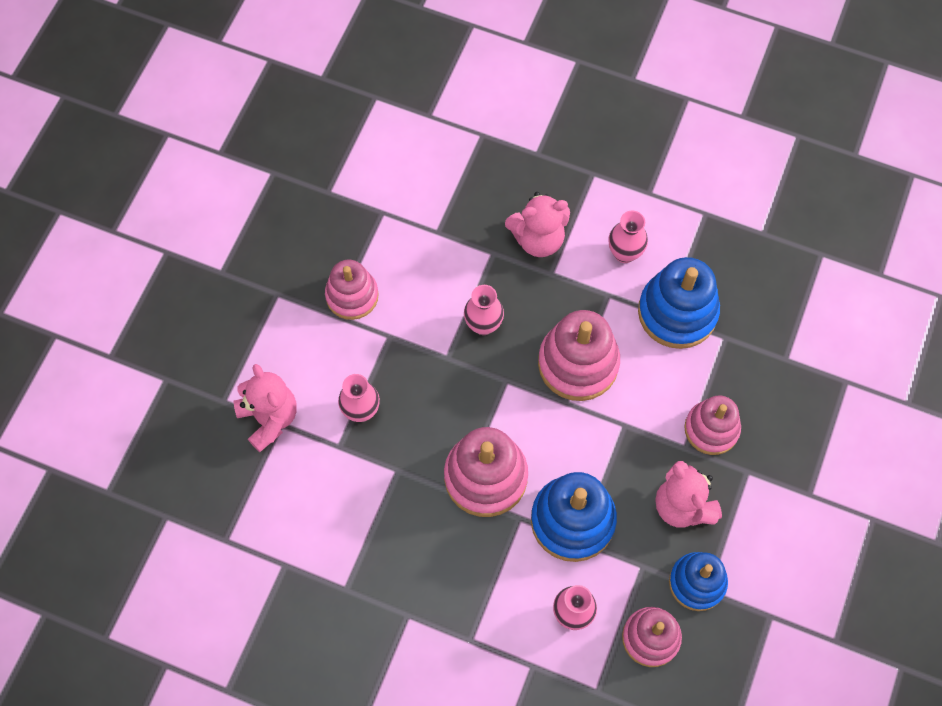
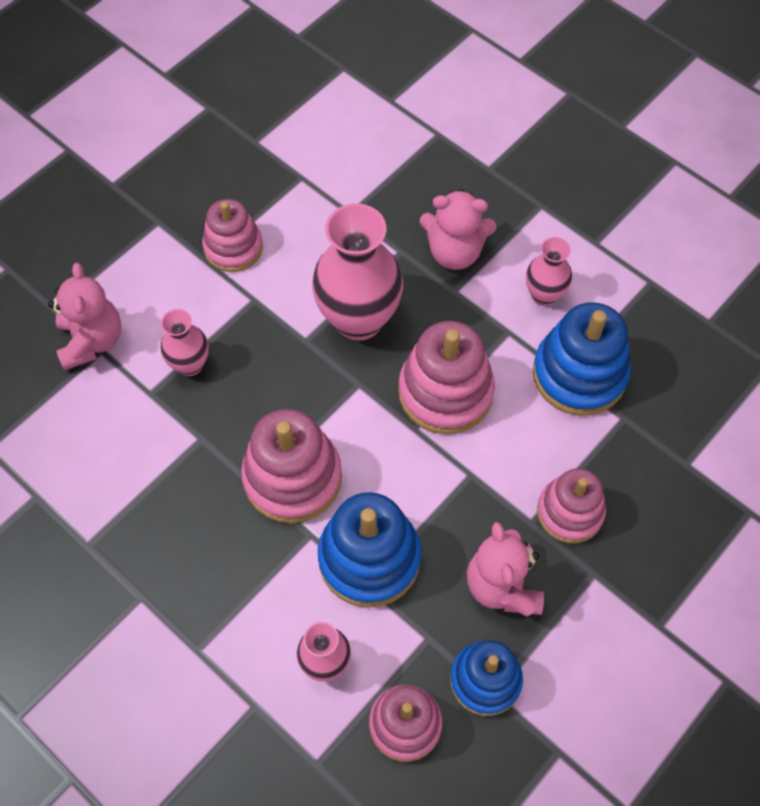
camera: 20 degrees right, 5 degrees down
pink vase [464,285,504,335] -> pink vase [312,203,403,341], size x1.90

